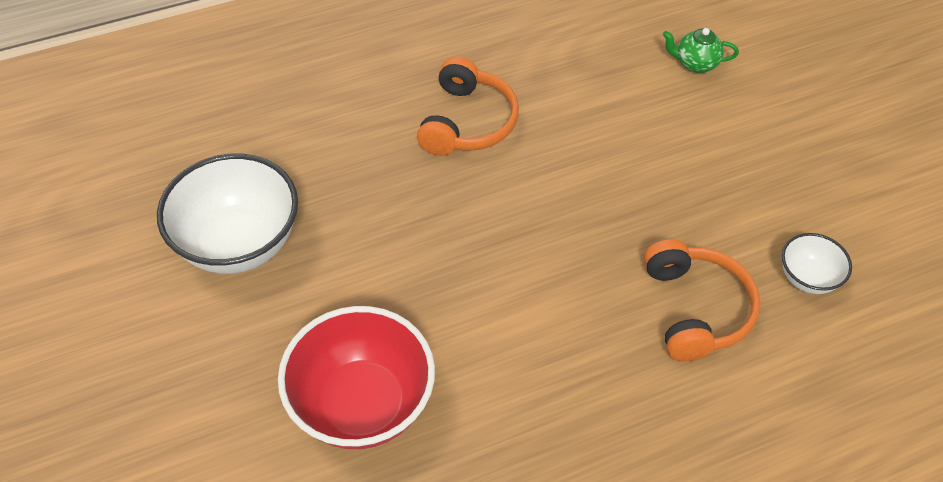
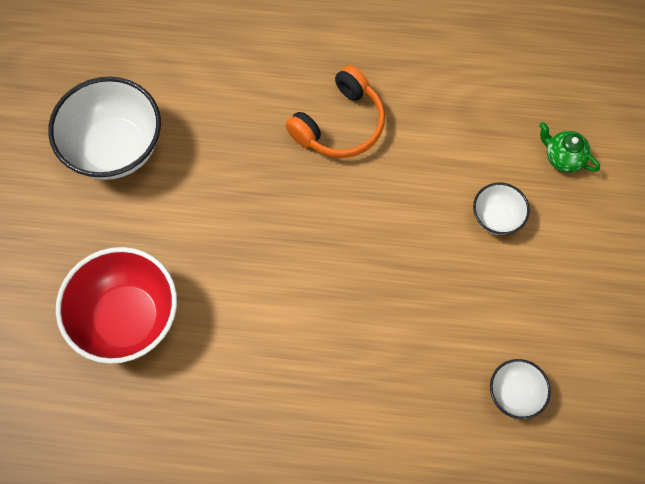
camera: 30 degrees right, 15 degrees up
orange headphones [644,239,760,361] -> none
none -> white bowl [473,183,530,235]

